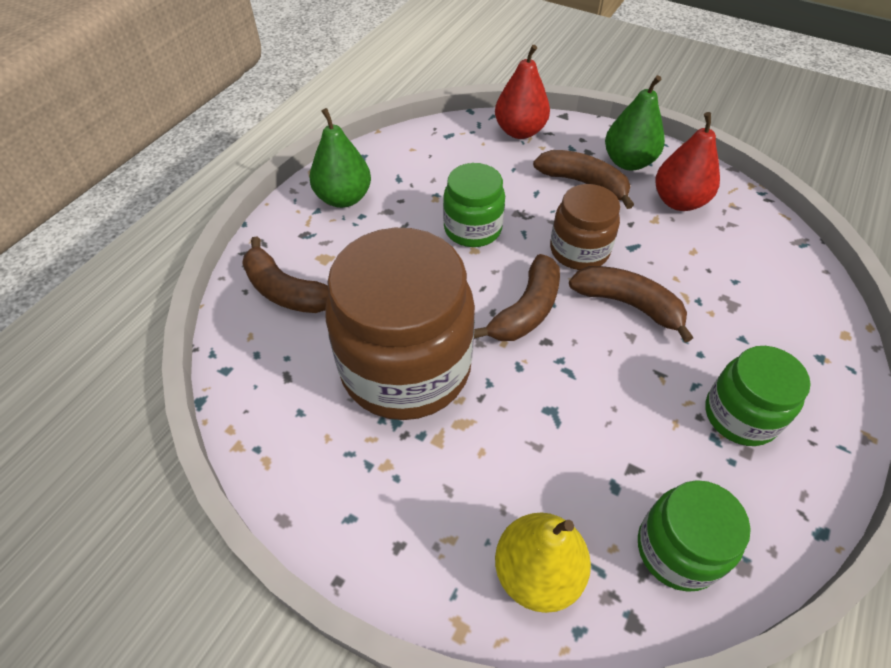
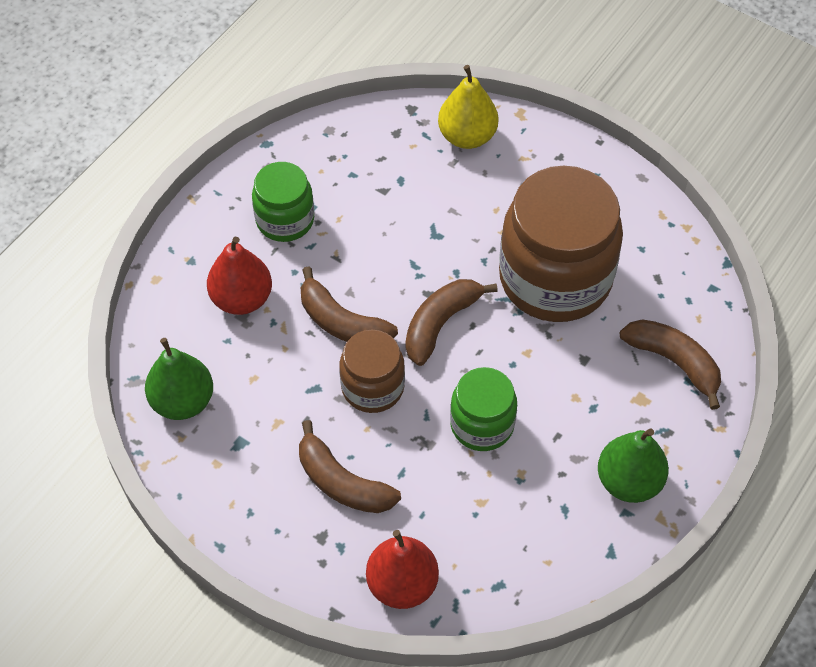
camera: 175 degrees left, 5 degrees up
green pear [605,75,665,171] -> green pear moved to [145,338,213,420]
green jar [638,480,751,592] -> none
red pear [655,112,720,211] -> red pear moved to [207,237,272,315]

